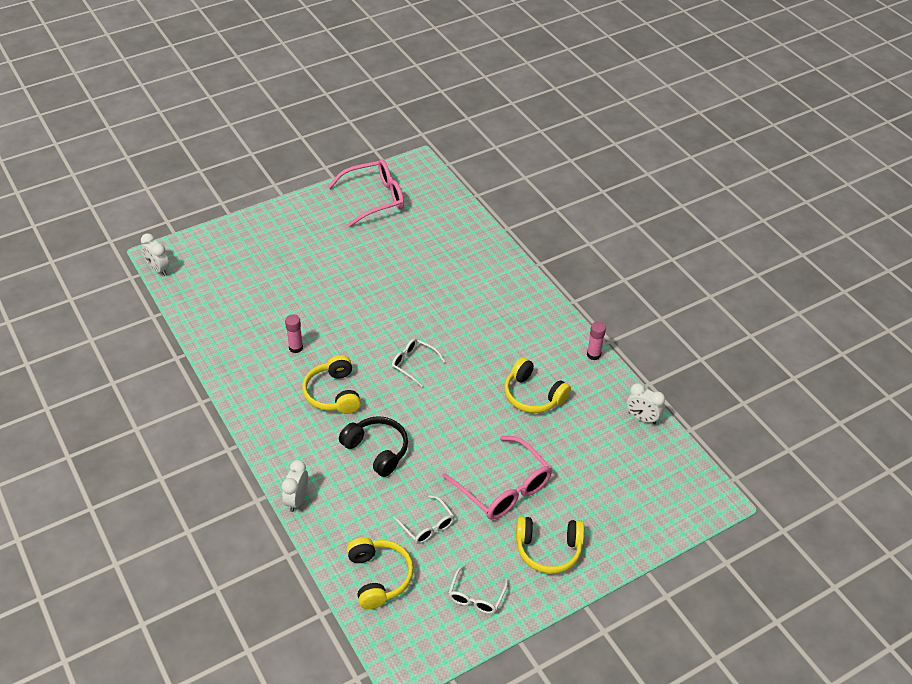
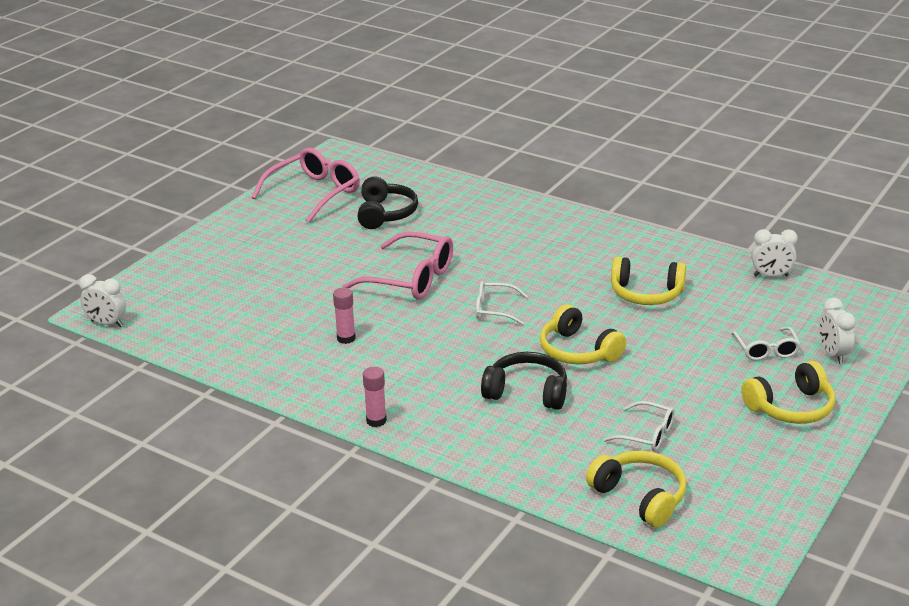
camera: 25 degrees left, 15 degrees down
white clock [282,460,308,512] -> white clock moved to [819,298,856,364]
yellow headphones [302,355,361,414] -> yellow headphones moved to [540,304,626,365]
pink glasses [442,436,552,520] -> pink glasses moved to [342,232,453,300]
white glasses [448,564,508,614] -> white glasses moved to [731,327,801,360]
pink glue stick [587,322,606,360] -> pink glue stick moved to [363,367,387,427]
none -> black headphones [358,176,418,229]

